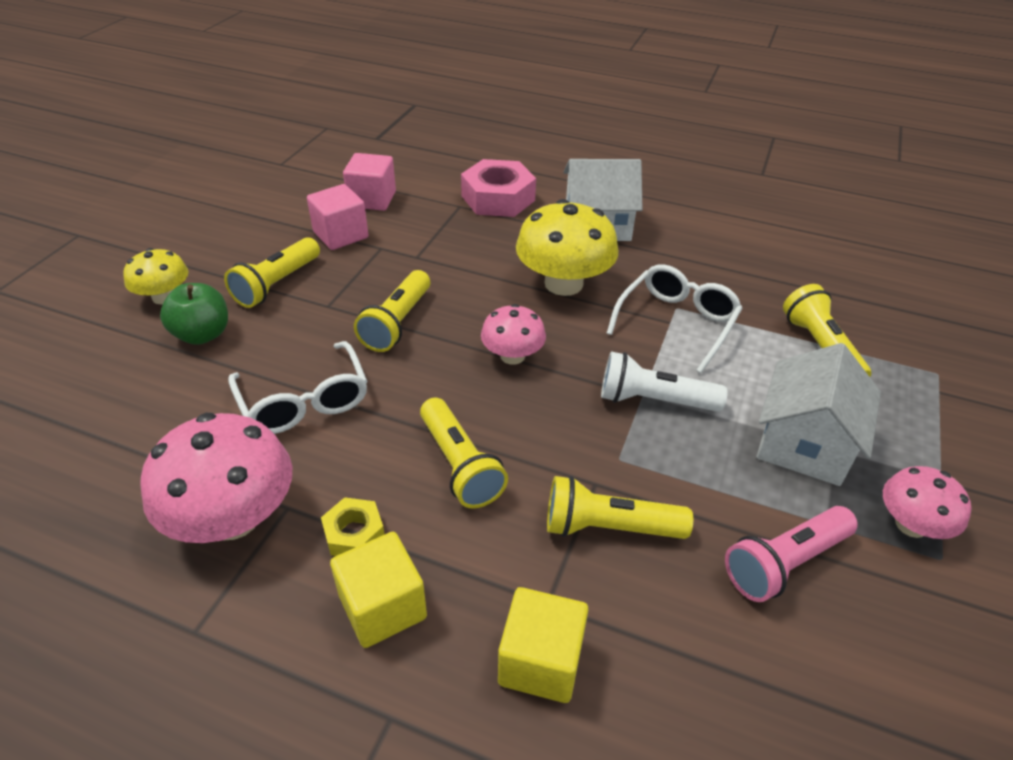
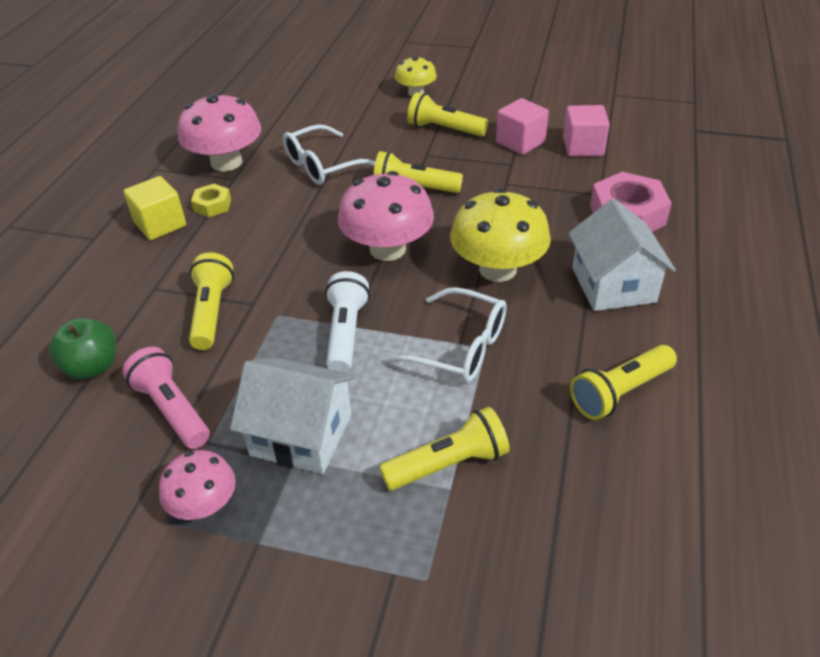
camera: 85 degrees right, 0 degrees up
green apple [160,283,228,345] -> green apple moved to [49,318,116,379]
yellow flashlight [420,398,508,508] -> yellow flashlight moved to [570,345,677,420]
pink mushroom [481,304,546,365] -> pink mushroom [338,171,434,261], size x1.73
yellow cube [498,587,589,703] -> none

